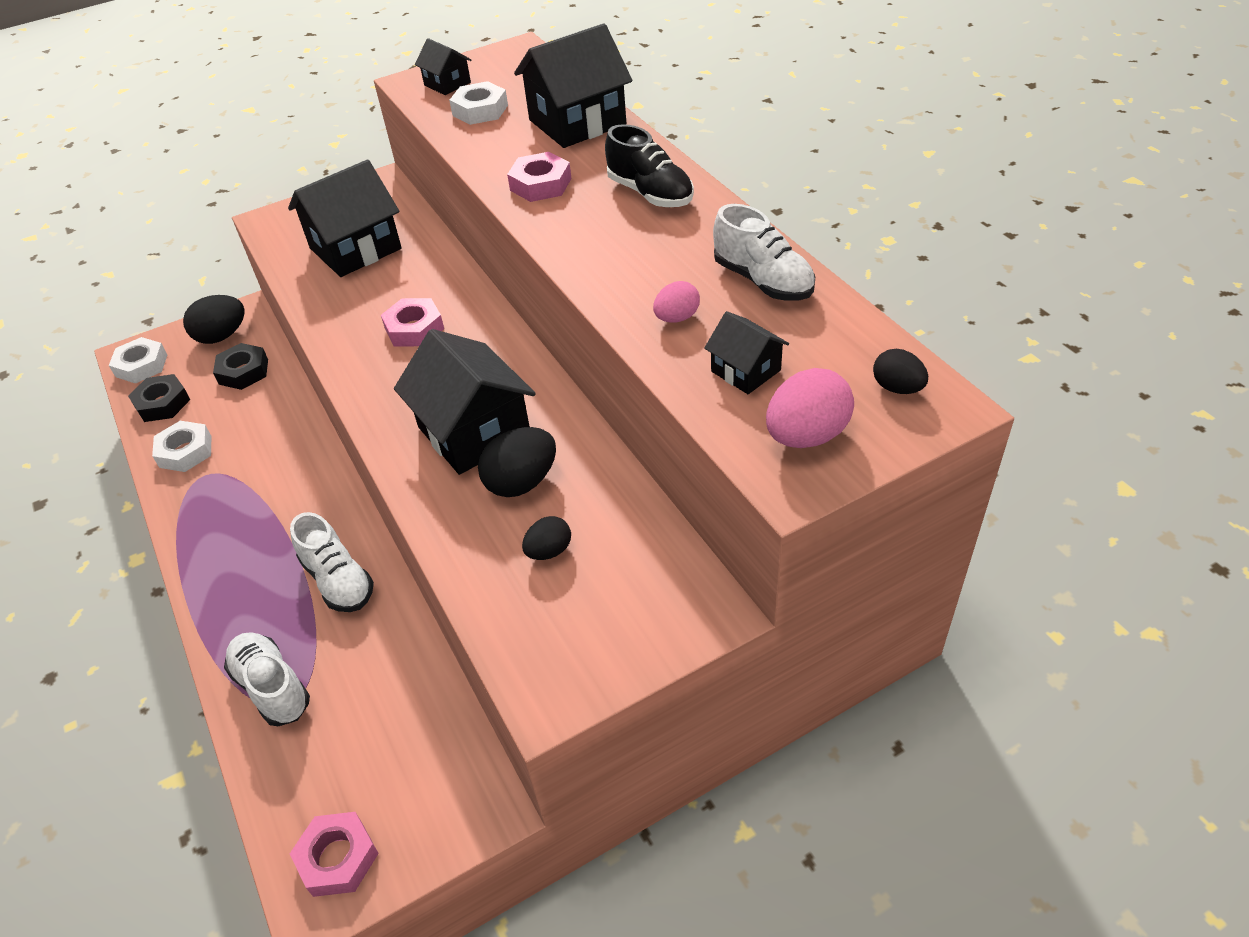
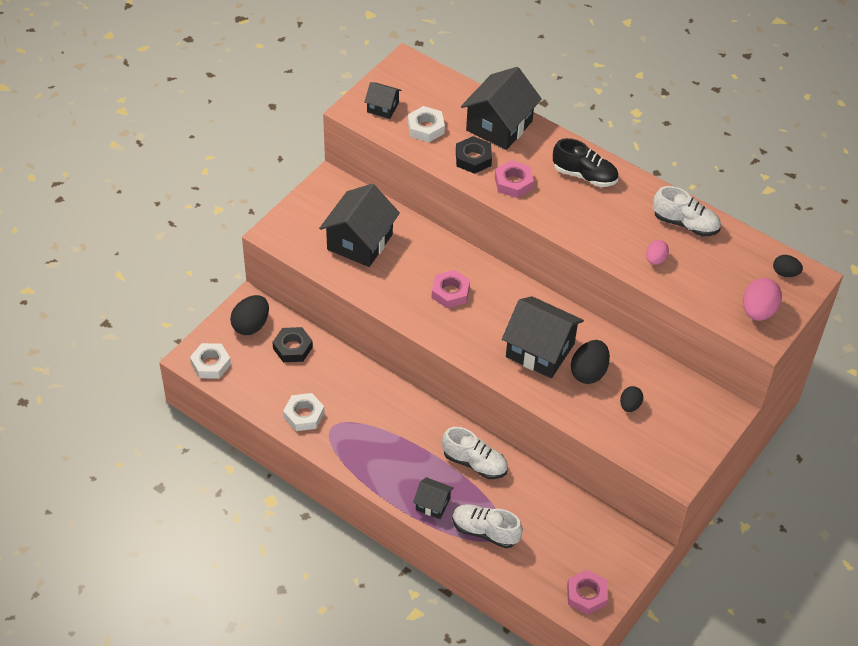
camera: 30 degrees left, 5 degrees up
black nut [128,374,190,422] -> black nut moved to [456,136,492,174]
black house [704,311,789,394] -> black house moved to [413,477,454,519]

